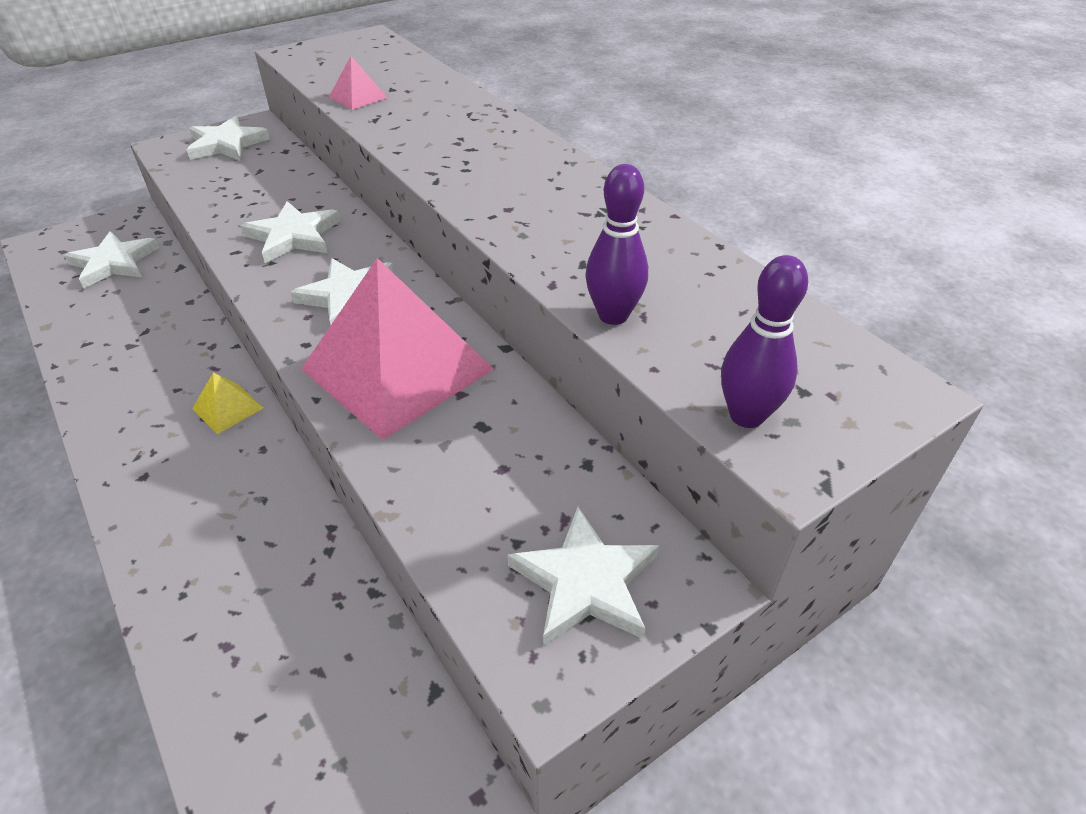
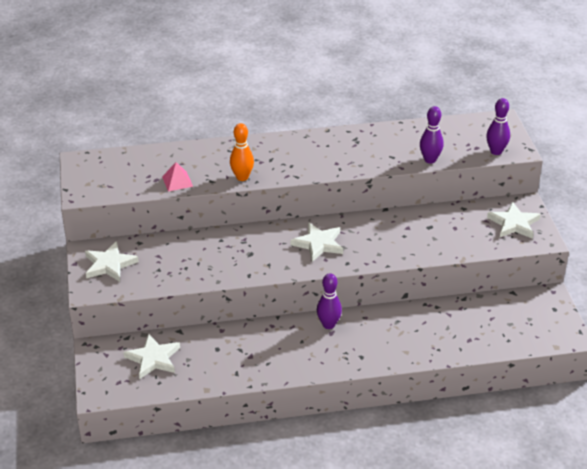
camera: 65 degrees left, 5 degrees down
yellow pyramid [192,373,263,434] -> purple bowling pin [317,273,342,329]
white star [240,201,340,263] -> none
pink pyramid [301,258,494,440] -> none
none -> orange bowling pin [230,123,254,181]

